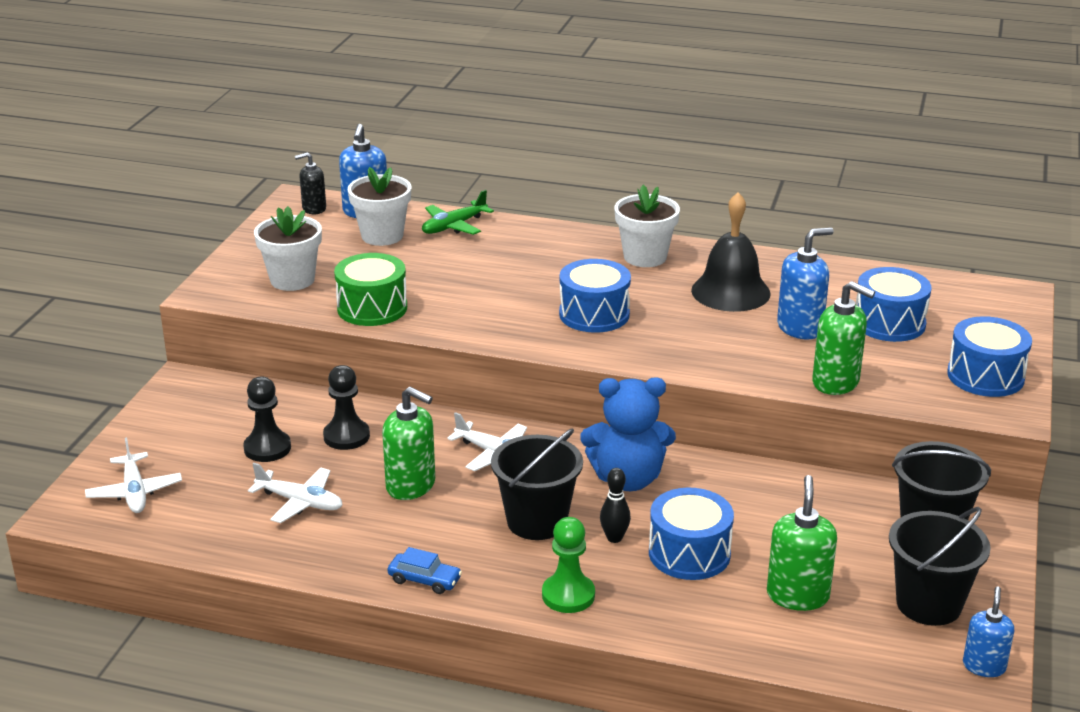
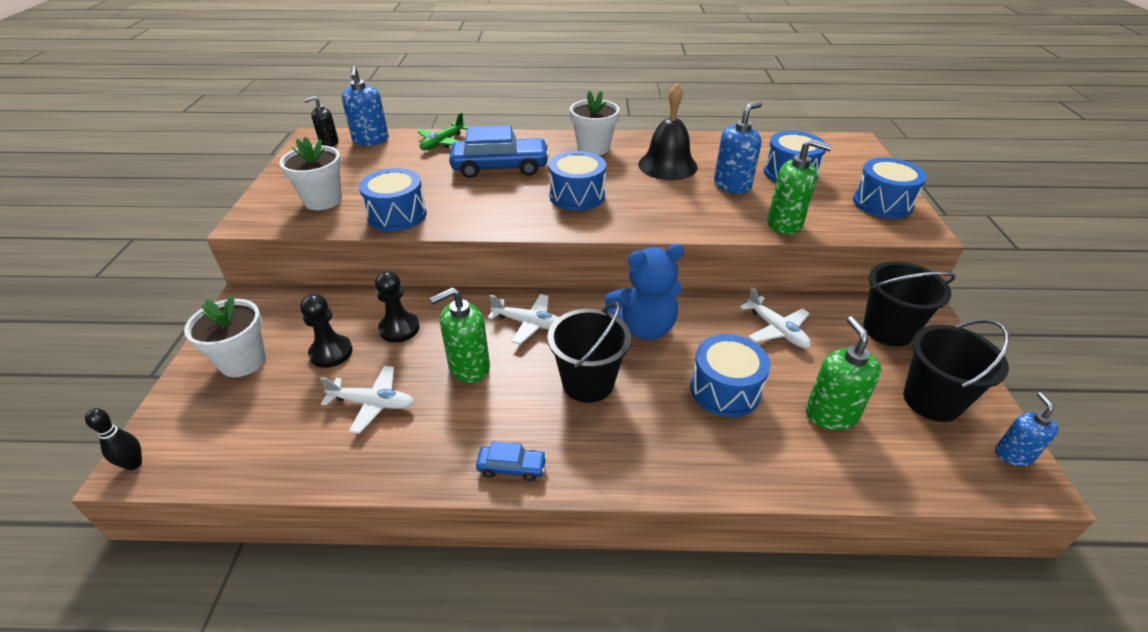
camera: 15 degrees left, 10 degrees up
white plane [85,437,182,513] -> white plane moved to [740,287,811,348]
green drum [334,253,407,326] -> blue drum [359,168,427,232]
white flower pot [348,167,411,246] -> white flower pot moved to [184,295,266,377]
green soap dispenser [382,387,435,500] -> green soap dispenser turned 135 degrees clockwise [430,287,490,383]
green pawn [542,517,595,613] -> none
black bowling pin [600,468,631,543] -> black bowling pin moved to [85,408,142,470]
none -> blue car [449,125,550,178]

